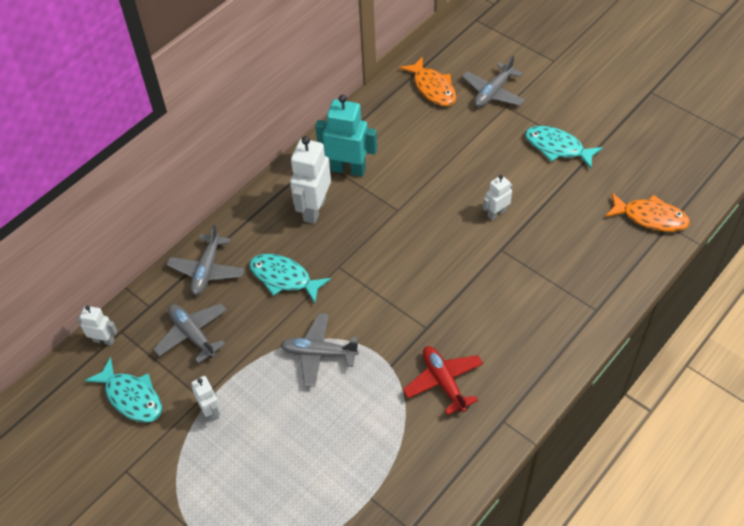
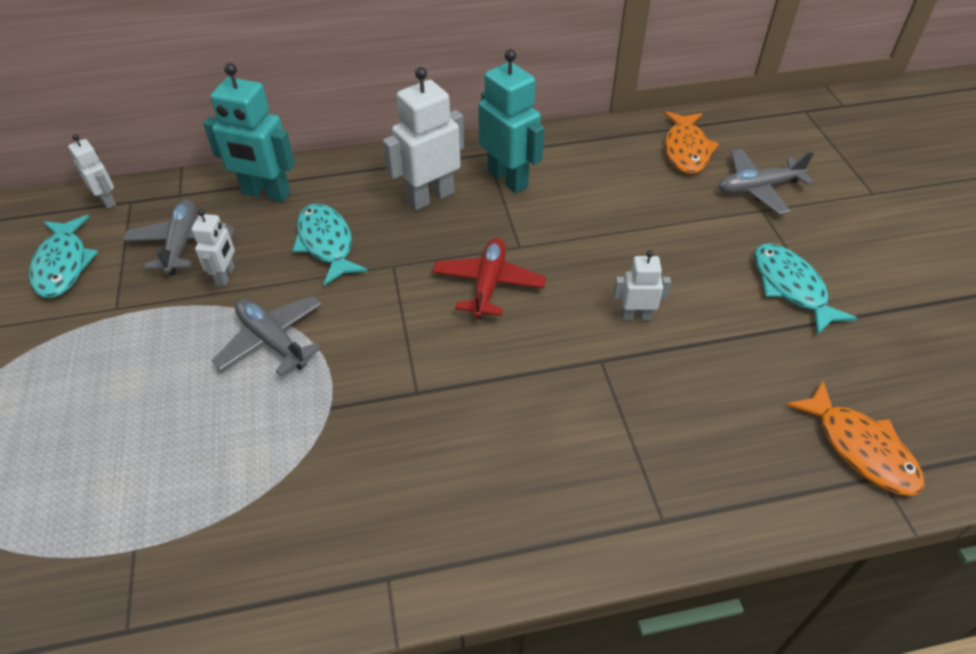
camera: 35 degrees right, 5 degrees down
grey plane [167,224,245,295] -> turquoise robot [203,63,295,202]
white robot [191,376,221,421] -> white robot moved to [191,209,235,286]
red plane [403,346,483,415] -> red plane moved to [432,238,546,319]

